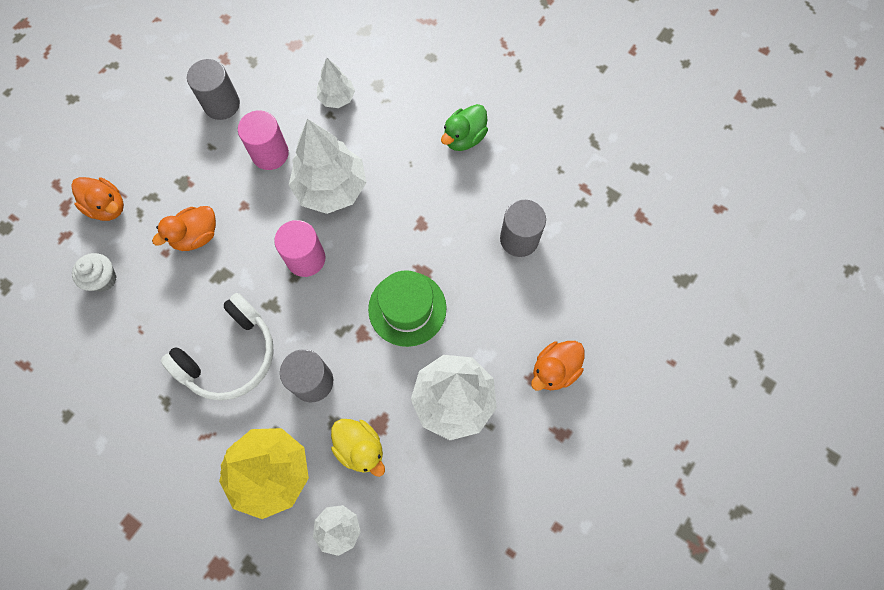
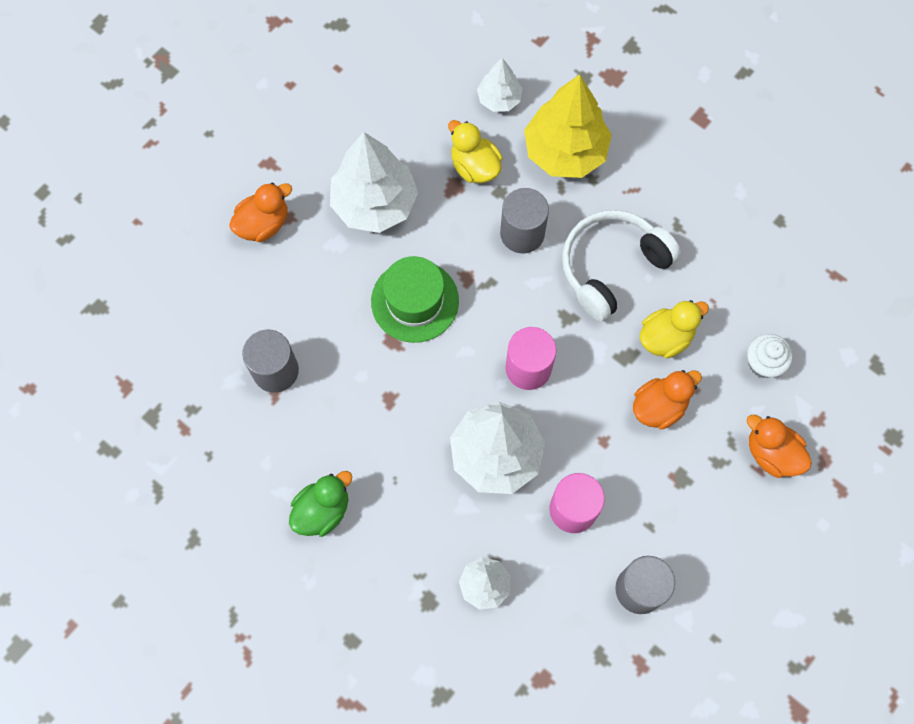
camera: 175 degrees left, 0 degrees up
none -> yellow duck [640,300,709,358]

